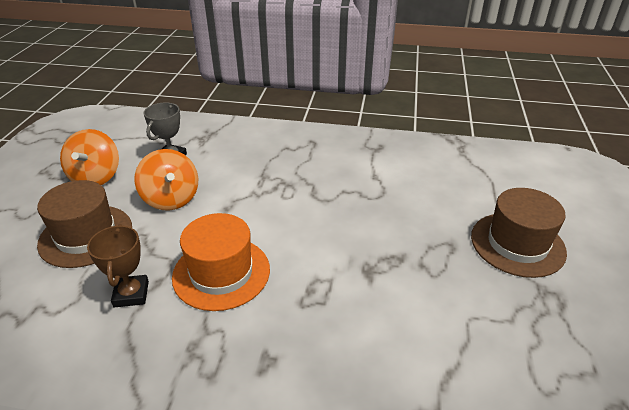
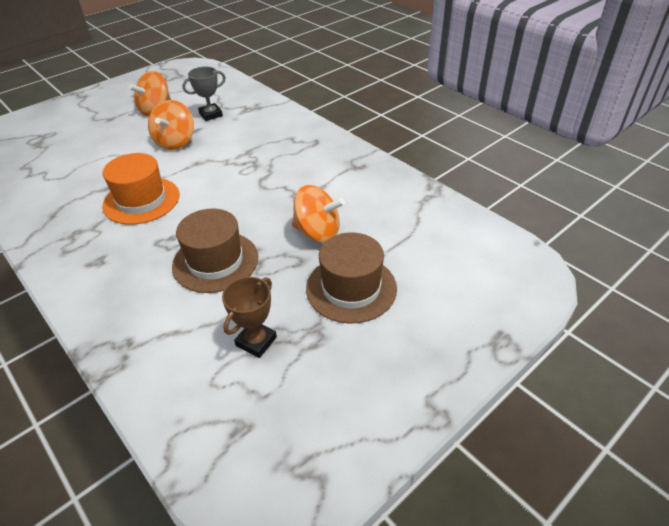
camera: 40 degrees right, 5 degrees up
brown hat [37,180,132,268] -> brown hat moved to [172,208,258,293]
brown trophy [87,224,149,308] -> brown trophy moved to [222,277,277,358]
none -> orange spinning top [292,185,345,242]

